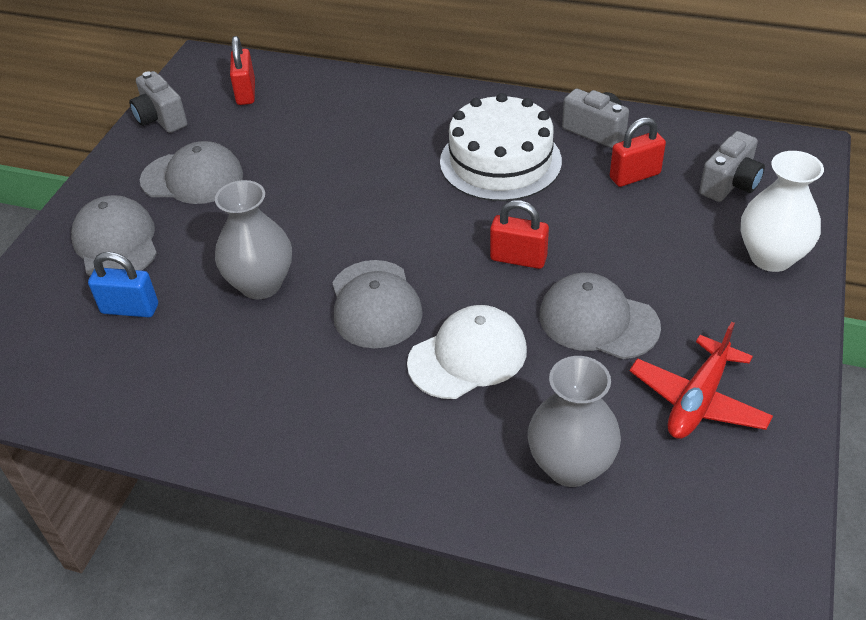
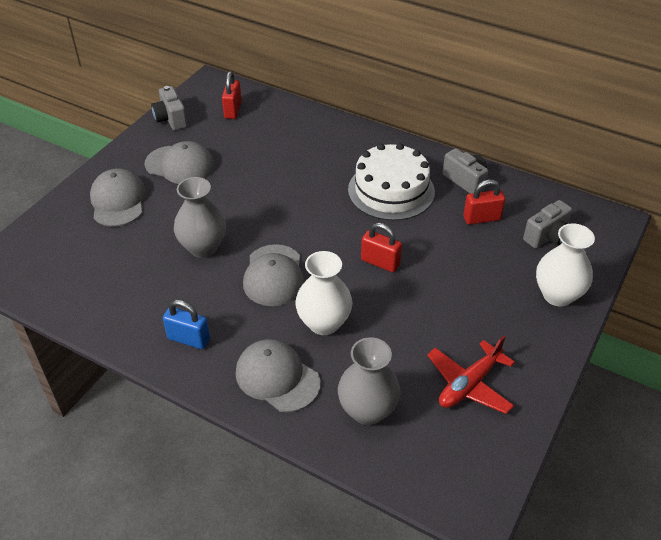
camera: 10 degrees right, 0 degrees up
blue padlock [88,252,158,317] -> blue padlock moved to [163,300,210,349]
white cap [407,305,527,399] -> white vase [295,251,353,335]
grey cap [539,273,661,359] -> grey cap moved to [236,339,320,412]

